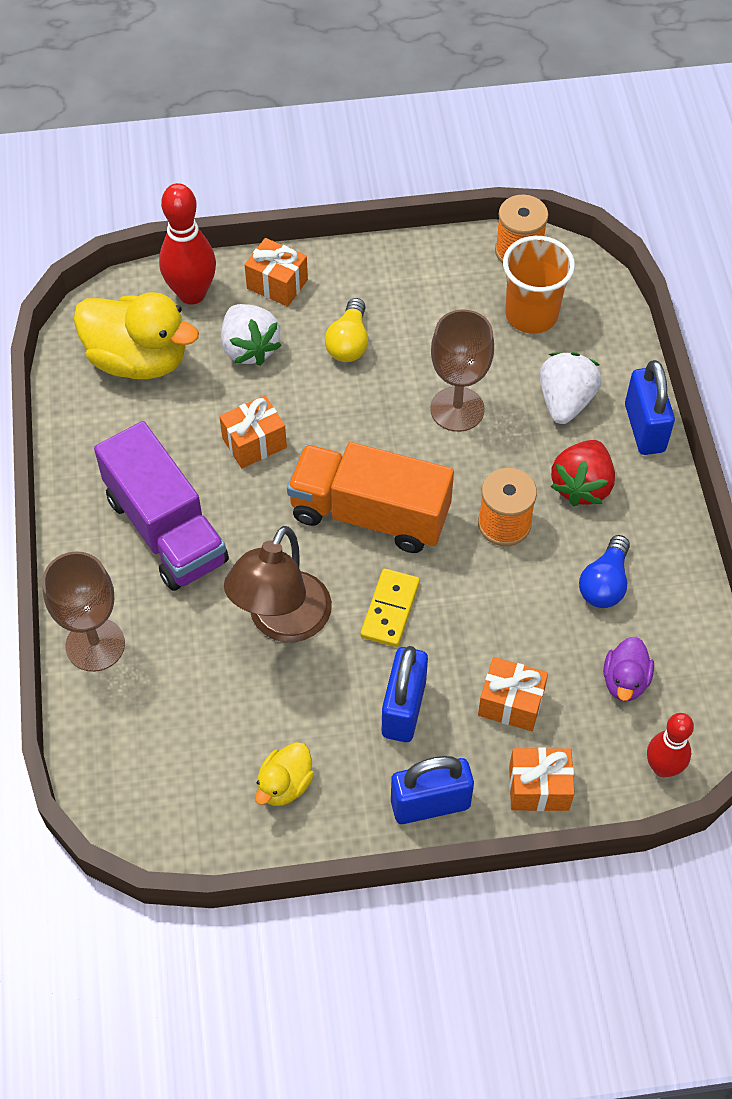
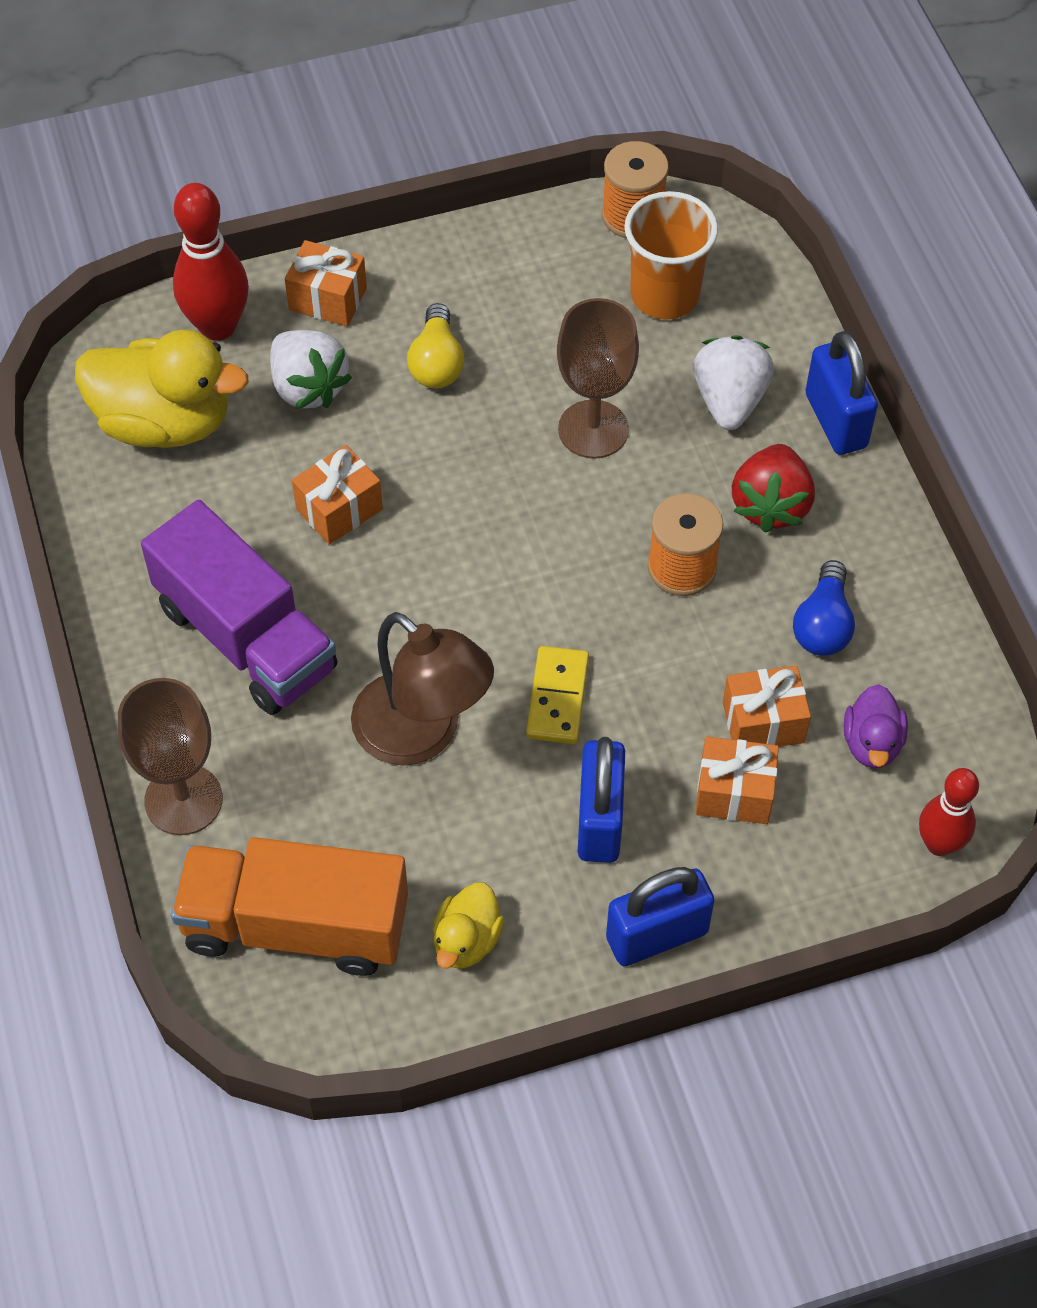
camera: 10 degrees left, 0 degrees up
brown lamp [224,526,332,642] -> brown lamp turned 60 degrees counterclockwise [351,612,494,765]
orange truck [287,442,454,553] -> orange truck moved to [171,837,408,976]
orange gift [509,748,575,811] -> orange gift moved to [723,665,811,747]

